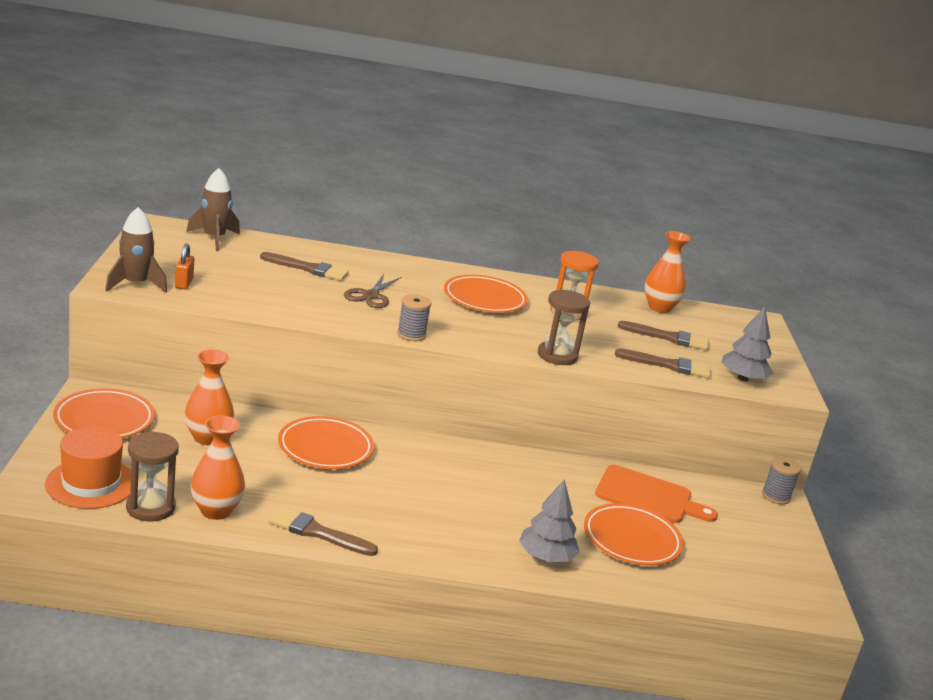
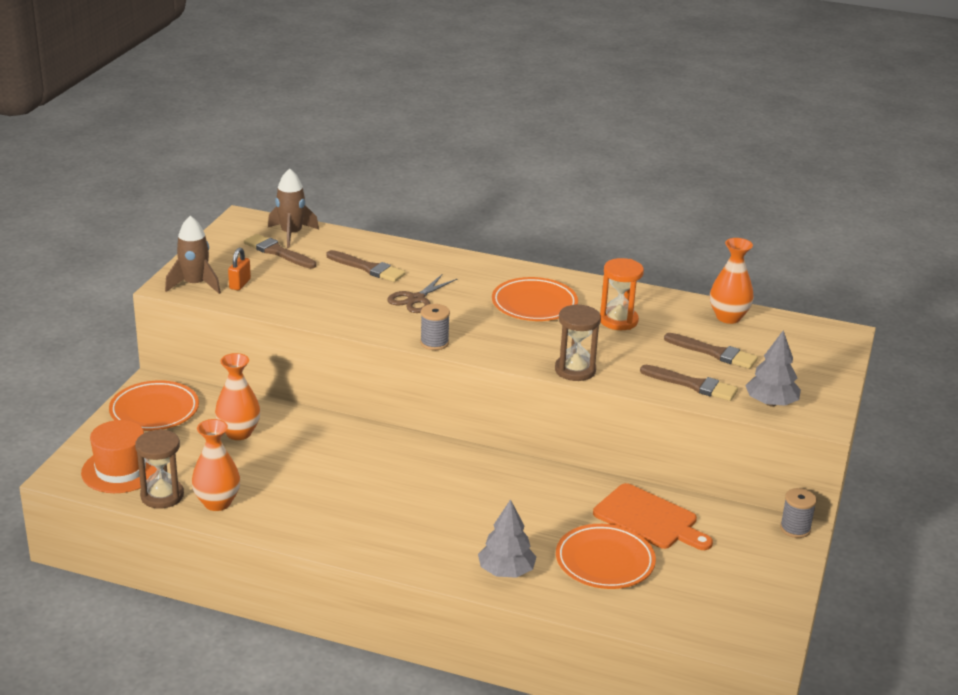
camera: 20 degrees right, 5 degrees up
brown brush [269,507,378,556] -> brown brush moved to [244,234,316,269]
orange plate [278,416,374,469] -> none

